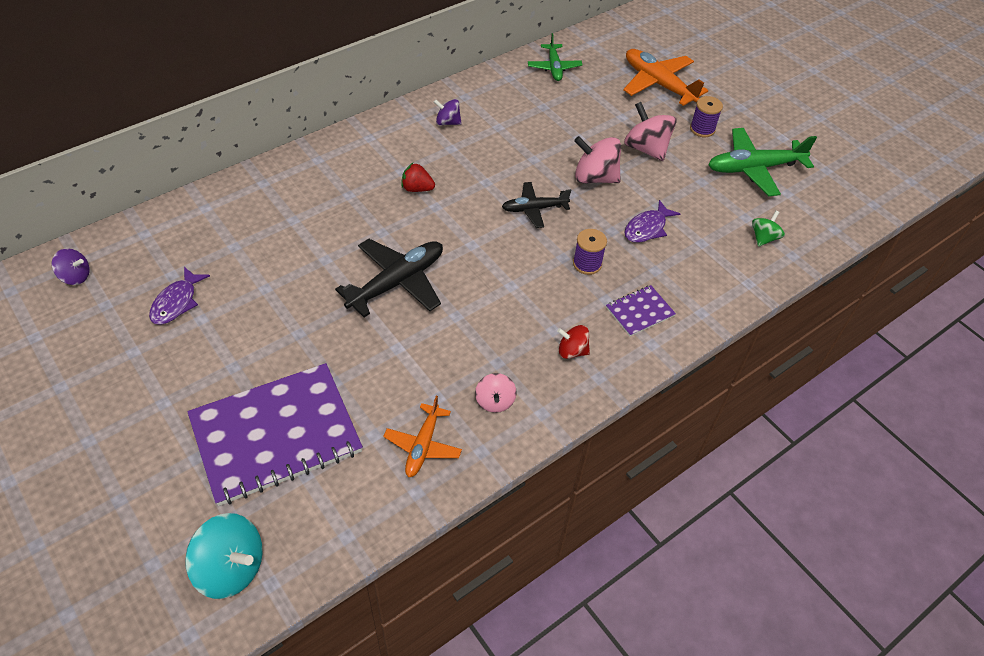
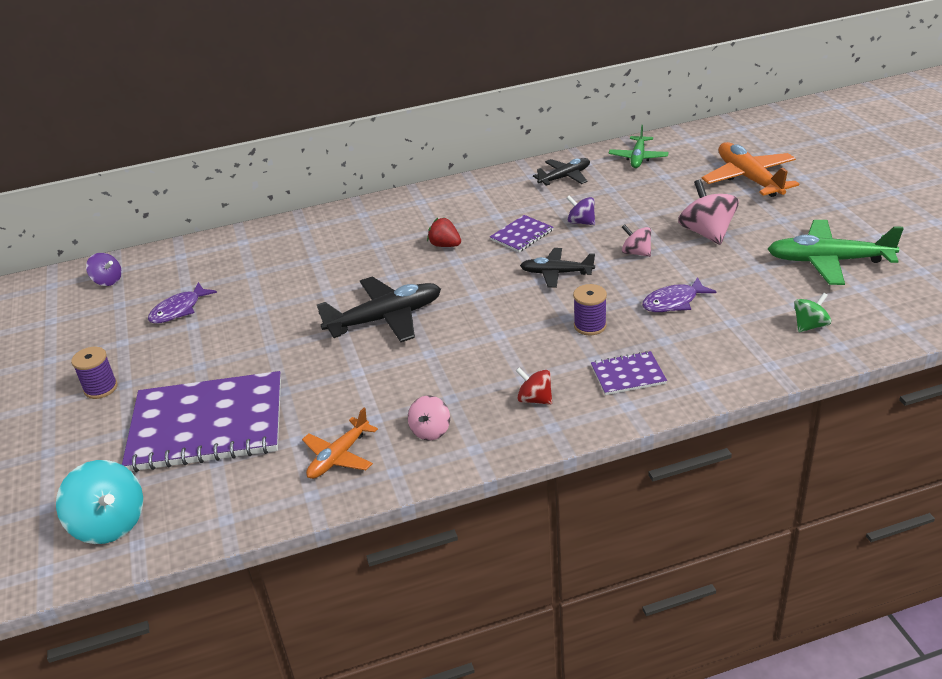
camera: 25 degrees right, 15 degrees down
purple spinning top [434,99,462,125] -> purple spinning top moved to [567,195,595,225]
pink spinning top [574,136,621,183] -> pink spinning top [622,224,651,257], size x0.58
purple spool [690,96,723,137] -> purple spool moved to [71,347,118,399]
none -> purple notebook [490,215,554,252]
none -> black plane [533,158,590,186]

